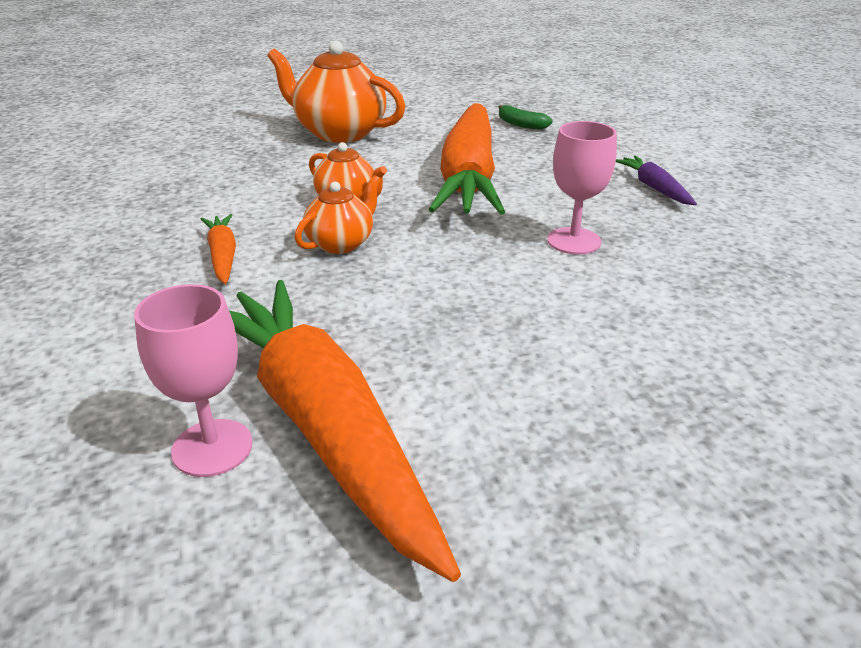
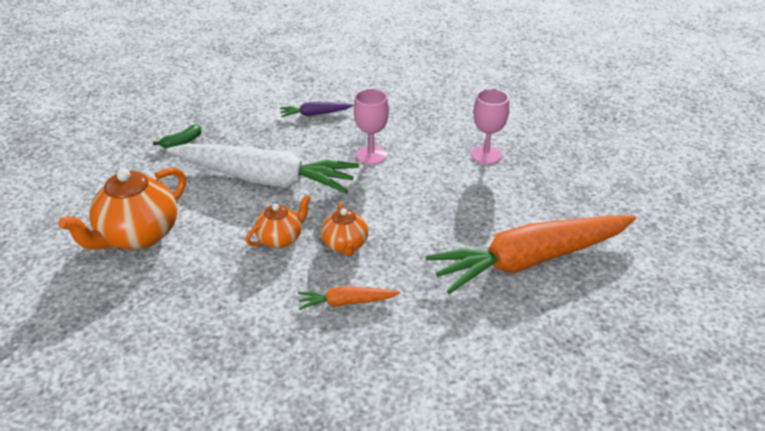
camera: 80 degrees left, 5 degrees up
pink goblet [134,284,253,477] -> pink goblet moved to [471,89,509,164]
orange teapot [295,175,381,254] -> orange teapot turned 150 degrees counterclockwise [321,203,368,257]
orange carrot [429,103,505,215] -> white carrot [167,144,359,193]

